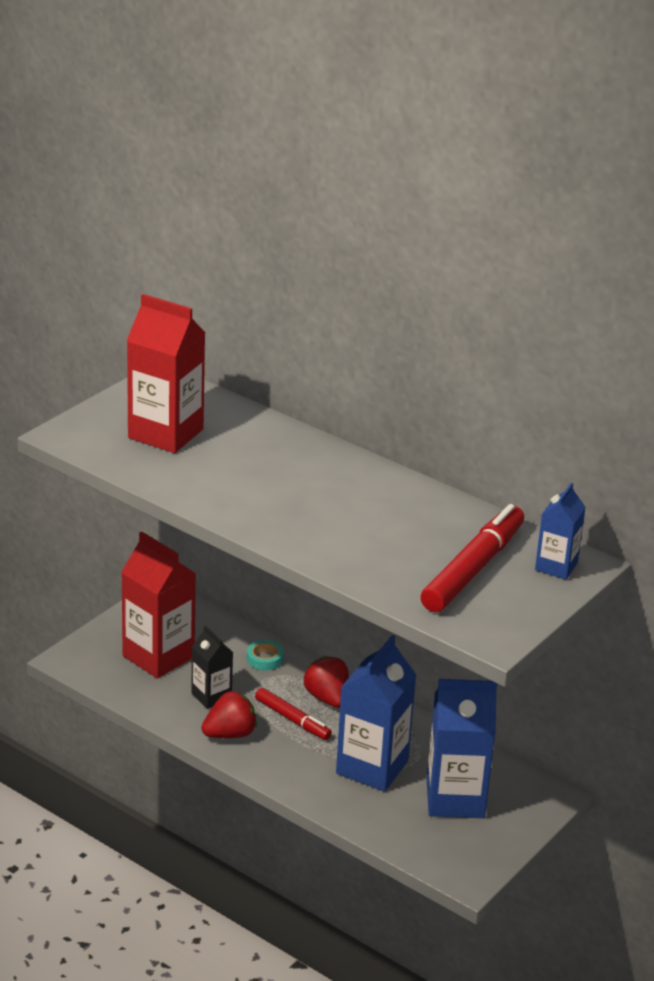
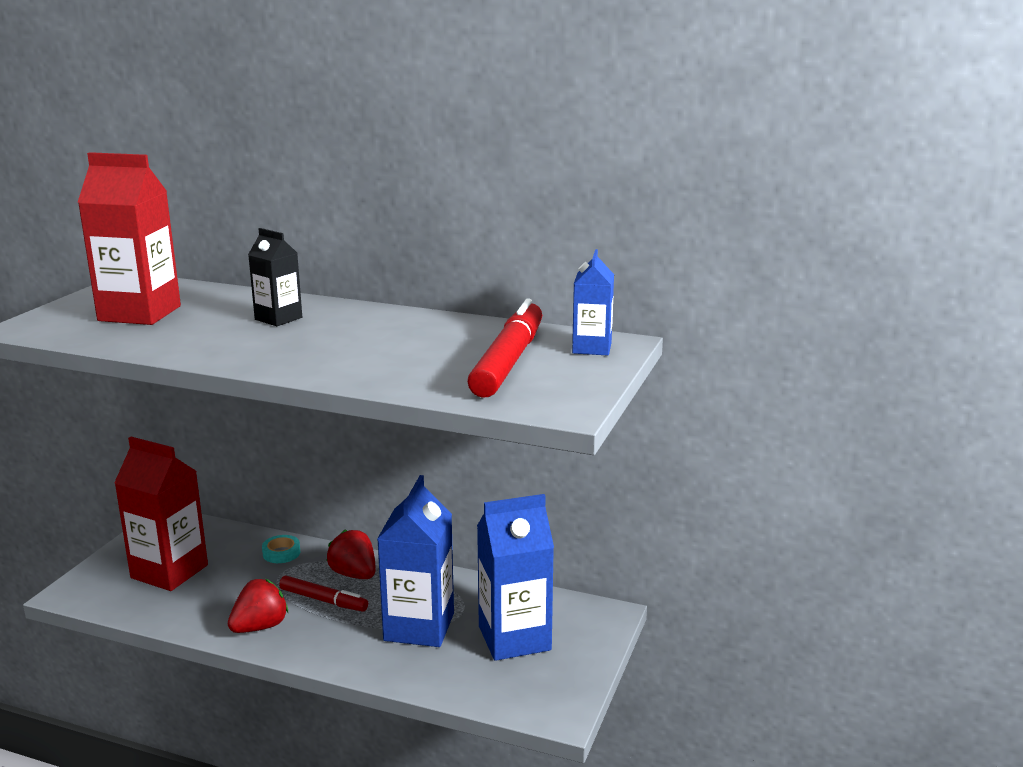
camera: 15 degrees left, 10 degrees down
black carton [191,625,233,709] -> black carton moved to [248,228,302,326]

